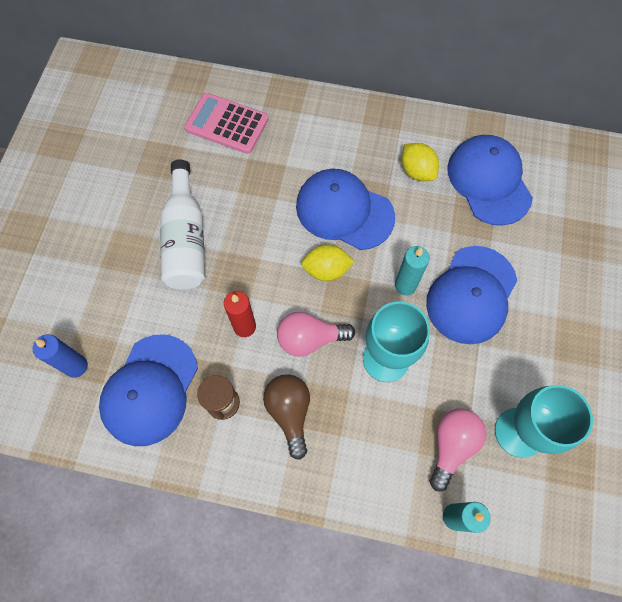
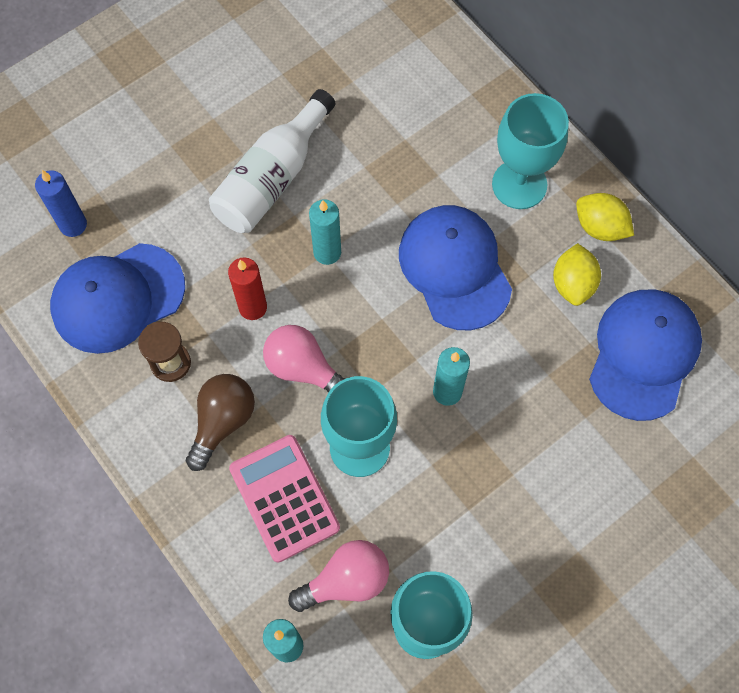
camera: 40 degrees right, 0 degrees up
pink calculator [184,93,269,154] -> pink calculator moved to [229,435,340,562]
yellow lemon [301,244,355,281] -> yellow lemon moved to [576,193,634,241]
blue cap [426,246,517,344] -> none
none -> turquoise candle [309,199,341,265]
none -> turquoise goblet [492,93,569,209]

